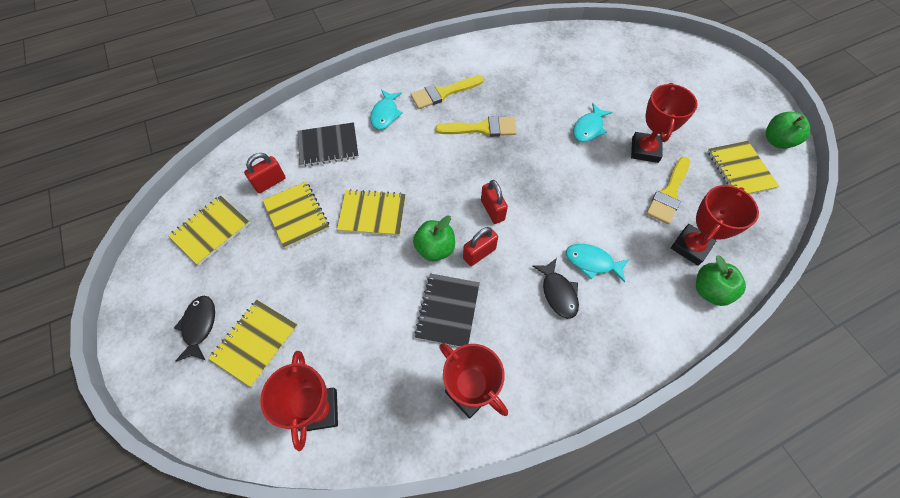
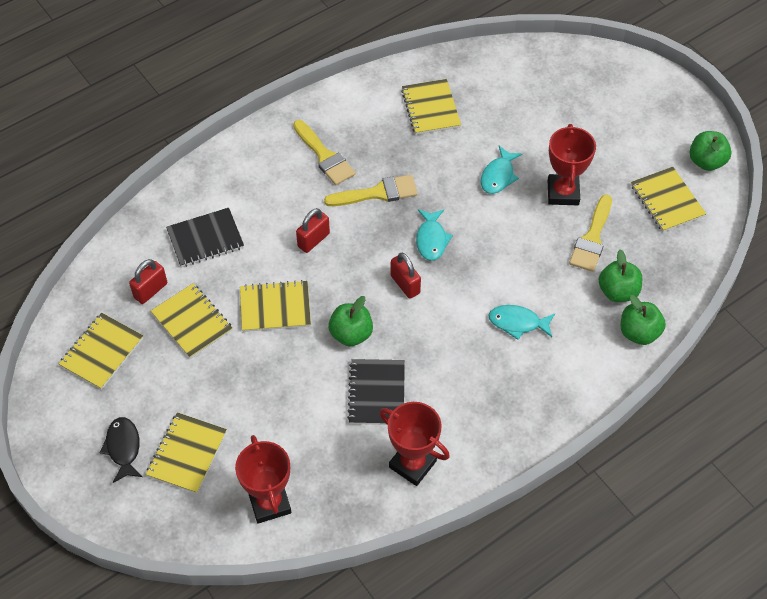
camera: 10 degrees left, 5 degrees down
turquoise fish [370,90,403,130] -> turquoise fish moved to [416,209,453,261]
yellow brush [410,75,484,109] -> yellow brush turned 90 degrees counterclockwise [293,120,356,185]
red padlock [463,227,498,266] -> red padlock moved to [296,208,330,253]
black fish [532,258,579,319] -> none
red trophy [671,185,759,266] -> green apple [598,249,642,302]
none -> yellow notebook [401,79,461,135]

